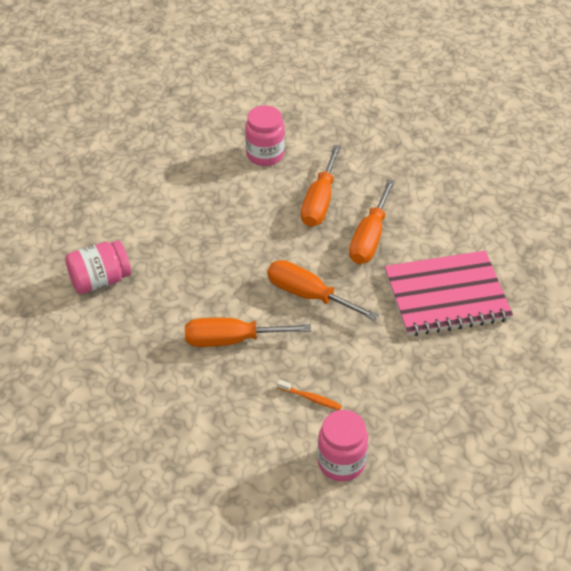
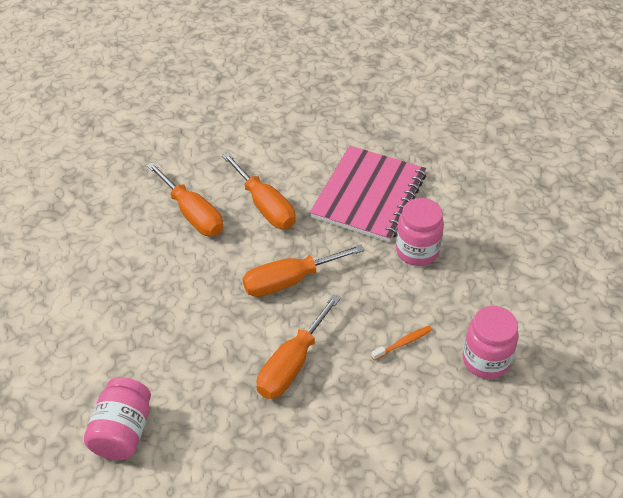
camera: 55 degrees left, 0 degrees up
pink jar [245,105,285,166] -> pink jar moved to [396,198,444,266]

